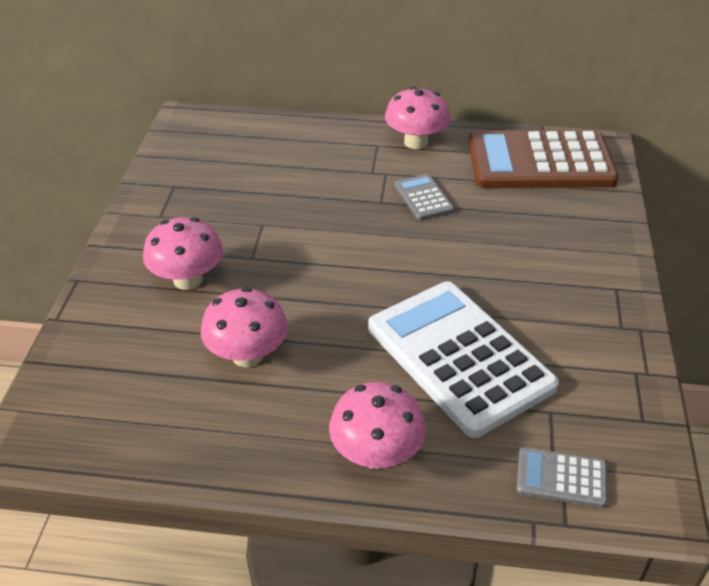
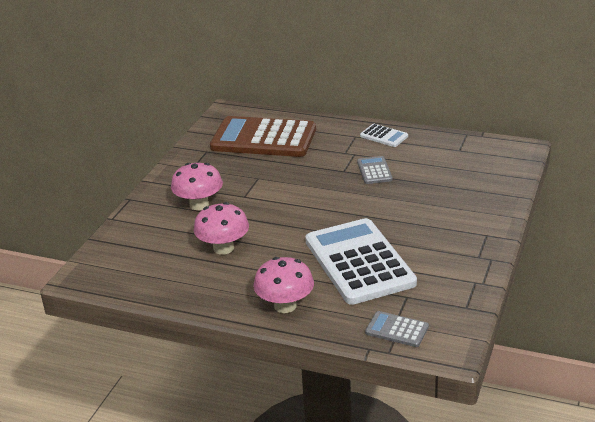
camera: 15 degrees right, 10 degrees down
pink mushroom [385,87,450,149] -> white calculator [360,124,408,147]
brown calculator [468,130,619,188] -> brown calculator moved to [210,116,316,157]

